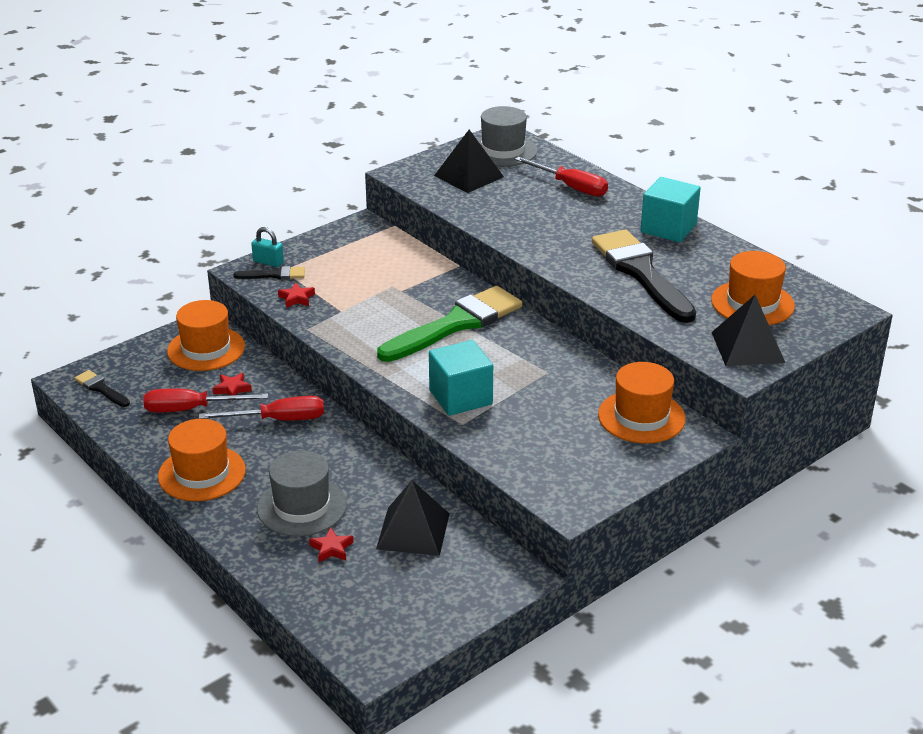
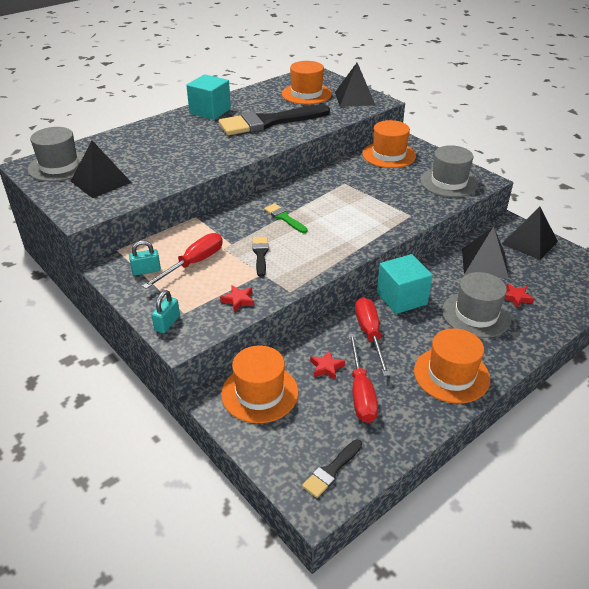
camera: 90 degrees left, 5 degrees up
black brush [233,266,305,280] -> black brush moved to [252,237,269,277]
green brush [377,286,522,362] -> green brush [264,203,307,233], size x0.44
turquoise cube [429,340,493,416] -> turquoise cube moved to [377,254,433,314]
red screwdriver [515,157,608,197] -> red screwdriver moved to [142,233,223,289]
none -> turquoise padlock [129,240,161,276]
none -> grey hat [420,145,478,197]
none -> black pyramid [502,207,558,260]

